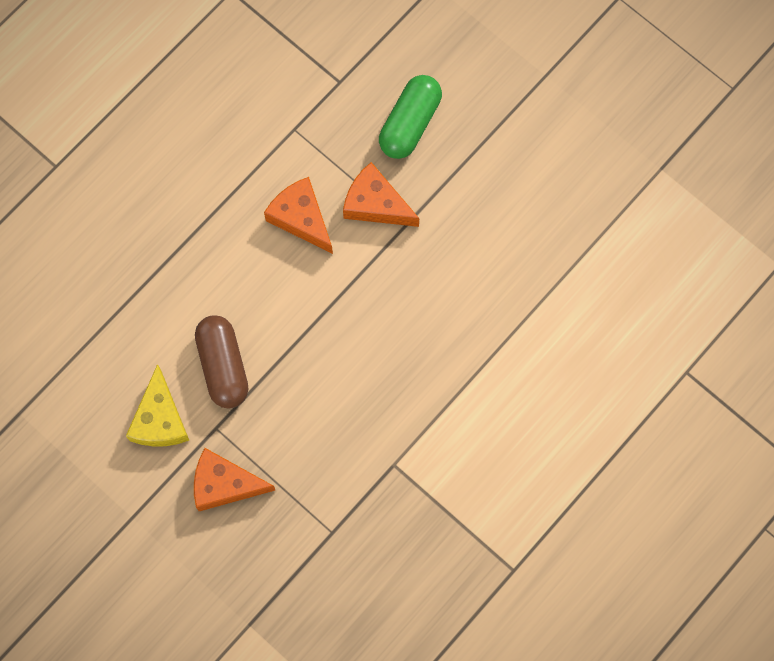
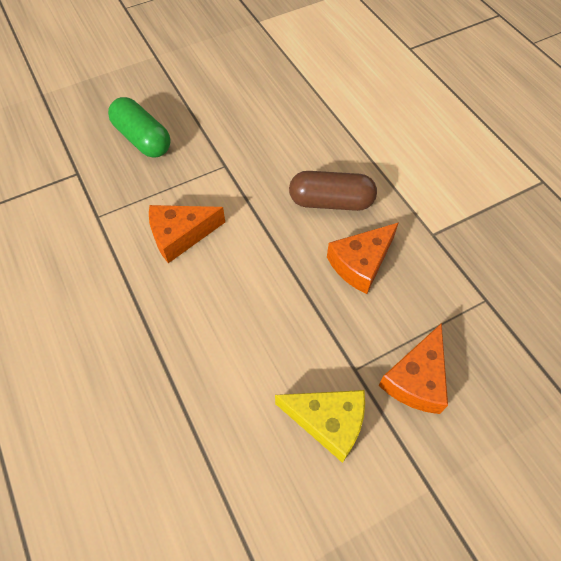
camera: 70 degrees left, 15 degrees down
brown capsule [195,315,248,408] -> brown capsule moved to [289,171,377,211]
orange cheese [343,162,419,227] -> orange cheese moved to [327,222,399,294]

